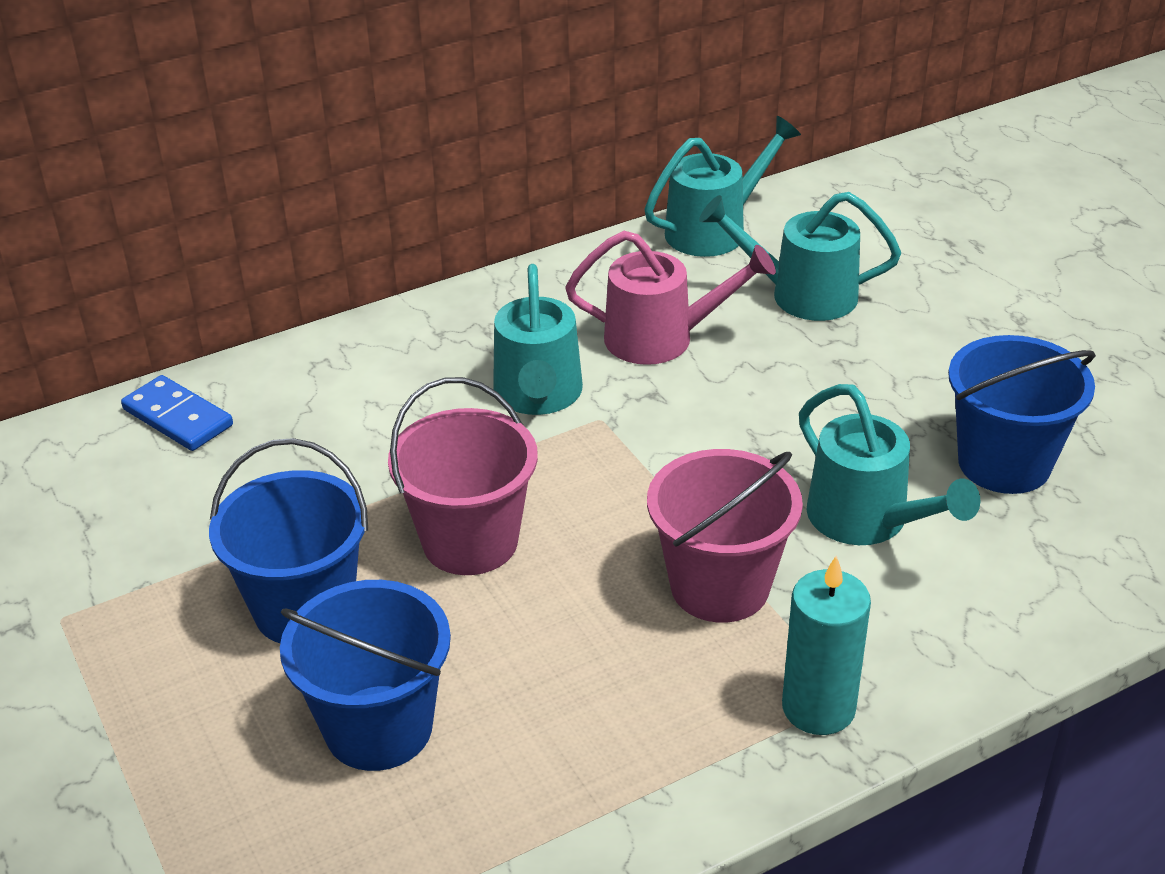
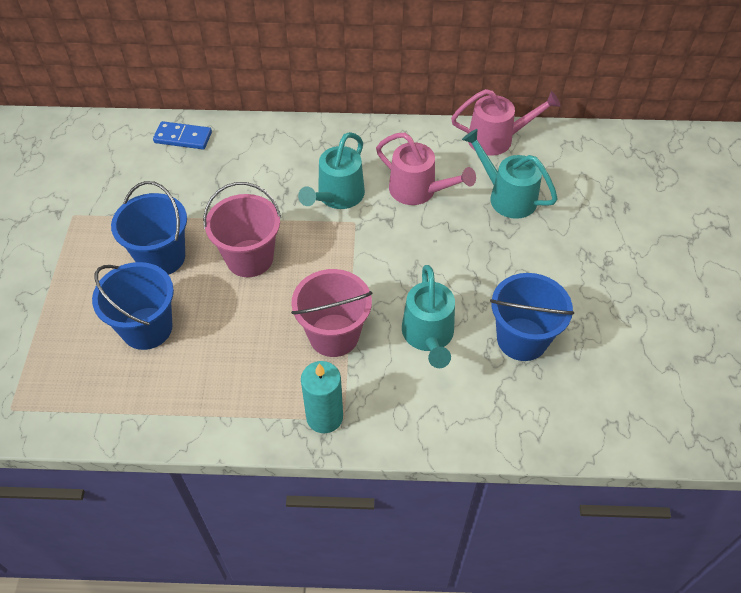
camera: 30 degrees right, 15 degrees up
blue domino [121,375,233,451] -> blue domino turned 60 degrees counterclockwise [153,121,212,149]
turquoise watering can [644,116,801,257] -> pink watering can [451,89,561,156]

